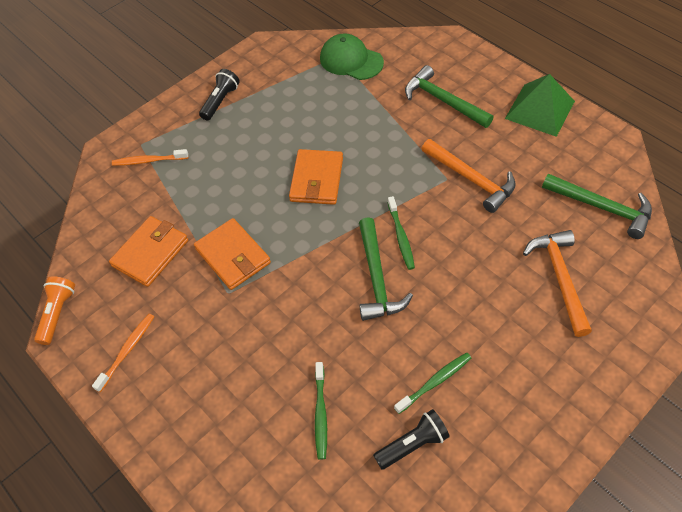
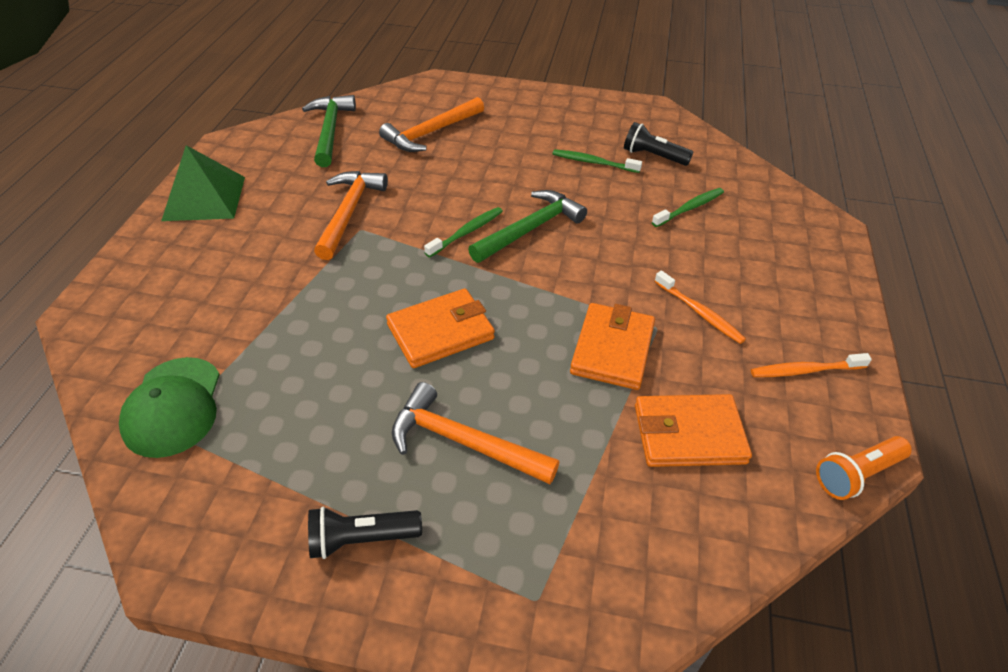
camera: 130 degrees left, 10 degrees down
orange toothbrush [112,149,189,166] -> orange toothbrush moved to [654,271,746,344]
green hammer [405,65,494,128] -> none
none -> orange hammer [392,382,559,484]

